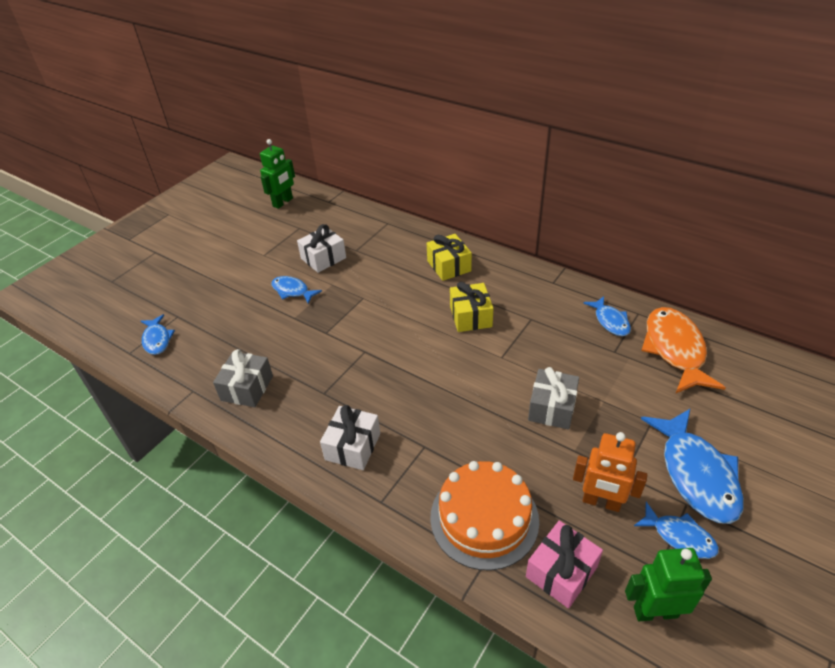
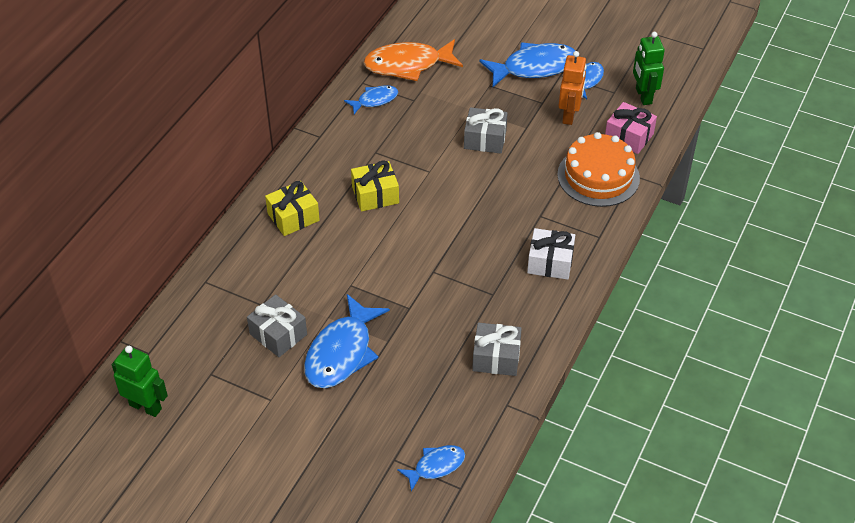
camera: 100 degrees left, 5 degrees up
blue fish [272,276,322,304] -> blue fish [304,294,390,388], size x1.83
white gift [297,224,346,273] -> grey gift [247,294,307,357]

